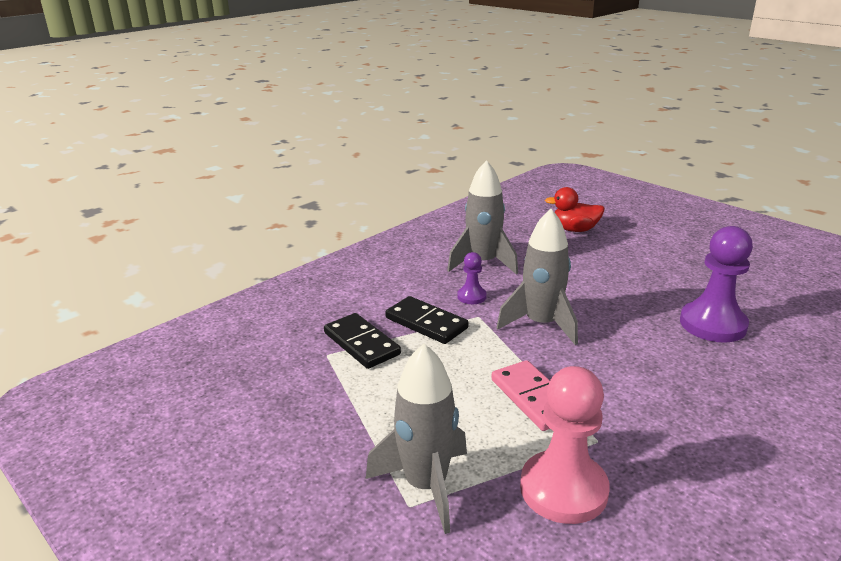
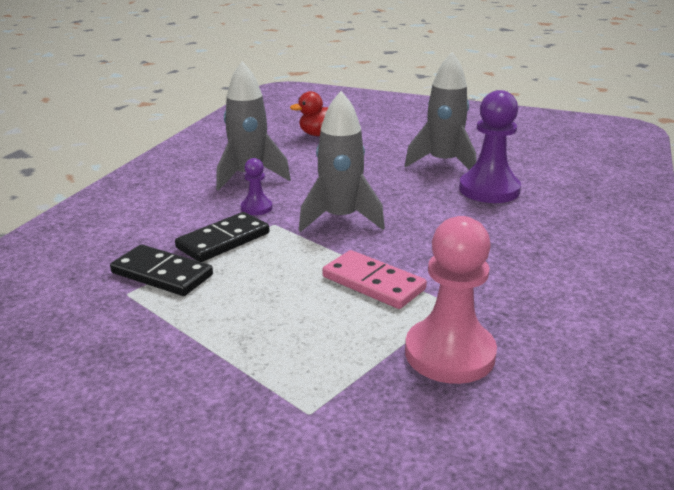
camera: 25 degrees left, 0 degrees up
grey rocket [366,344,467,534] -> grey rocket moved to [405,52,476,170]
black domino [385,296,469,344] -> black domino turned 60 degrees counterclockwise [175,212,269,262]

